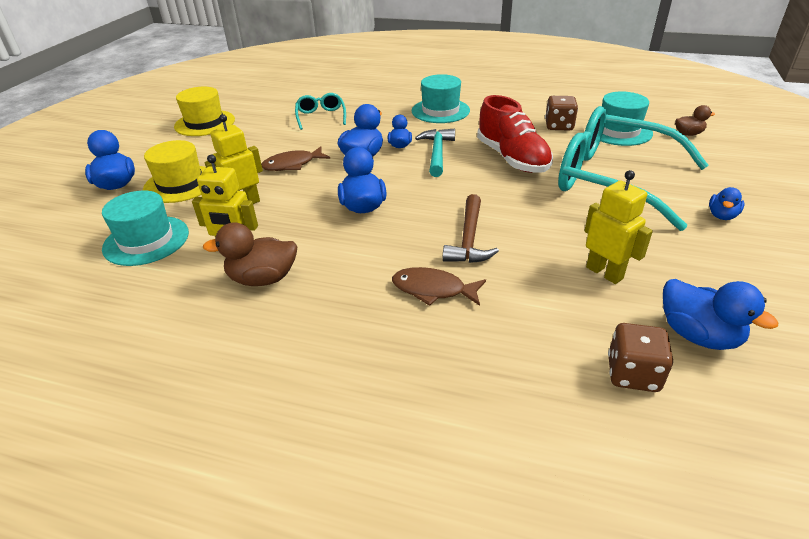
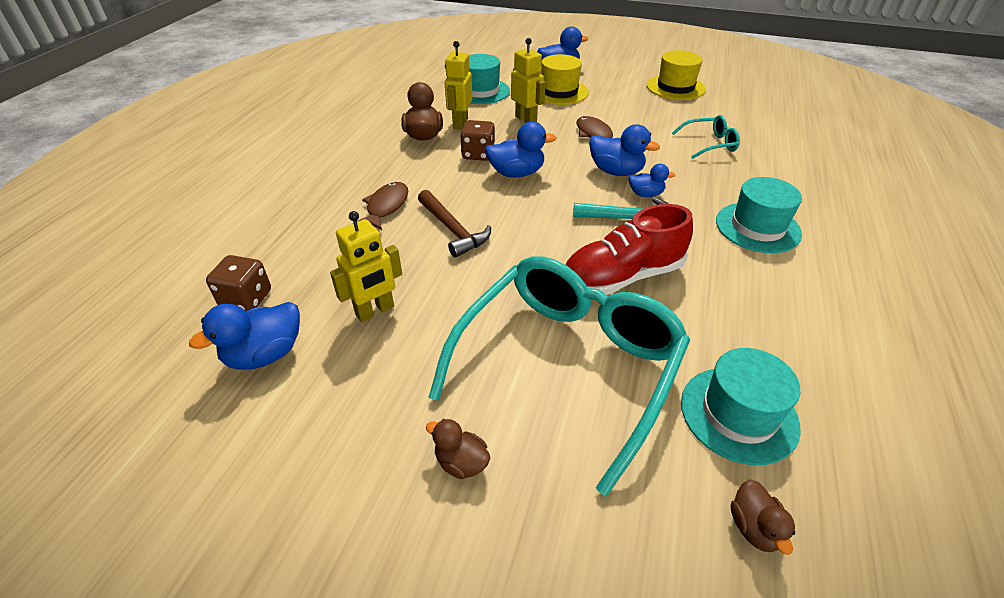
camera: 90 degrees right, 5 degrees up
brown hammer [443,194,499,263] -> brown hammer turned 135 degrees counterclockwise [418,190,491,258]
brown dice [545,96,578,130] -> brown dice moved to [460,120,495,161]
blue duck [709,187,744,220] -> brown duck [426,419,490,479]

